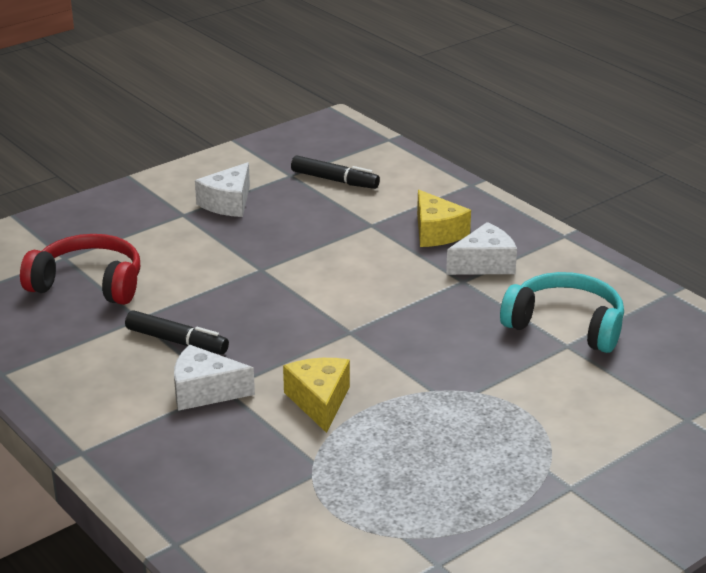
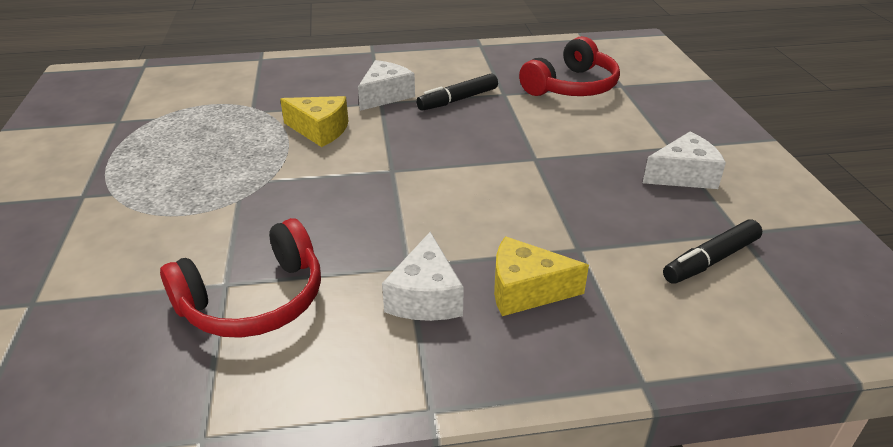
camera: 120 degrees right, 5 degrees up
white cheese [195,162,250,217] -> white cheese turned 105 degrees clockwise [643,132,726,189]
turquoise headphones [500,272,624,353] -> red headphones [160,218,321,338]

